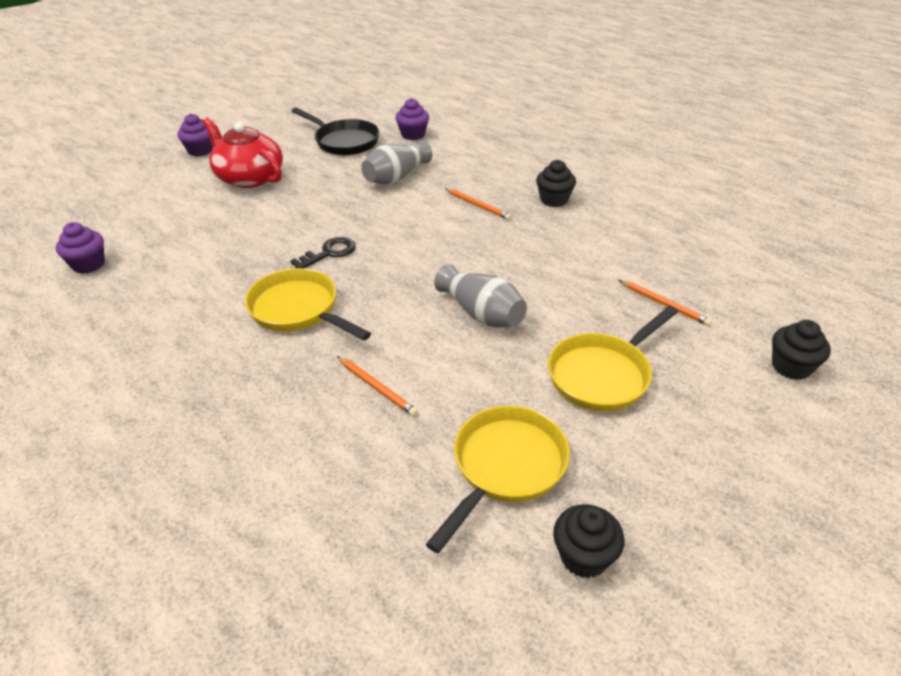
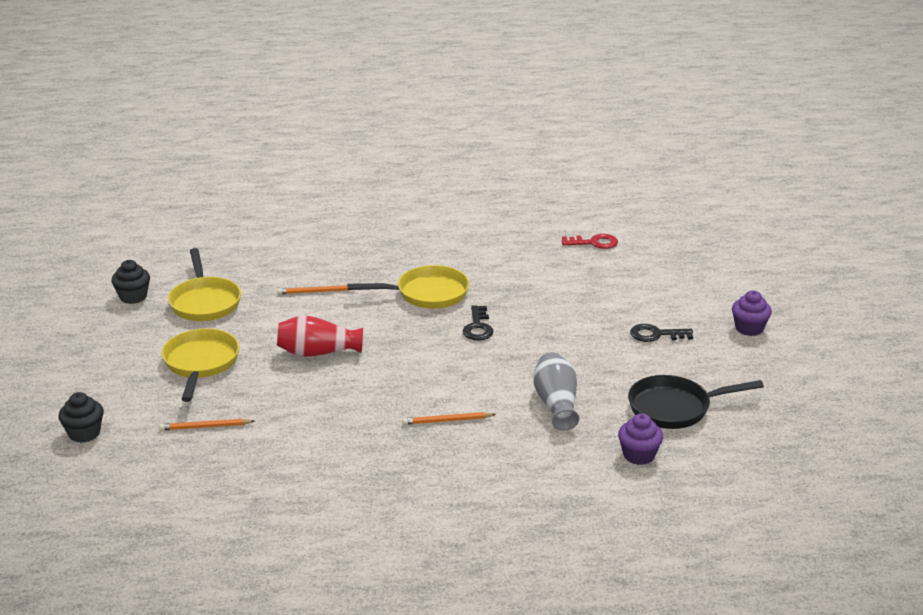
camera: 130 degrees right, 10 degrees down
purple cupcake [56,222,105,274] -> red key [562,234,618,249]
red teapot [202,117,283,188] -> black key [630,324,693,342]
grey vase [434,264,527,327] -> red vase [277,316,363,357]
black cupcake [536,160,576,207] -> none

